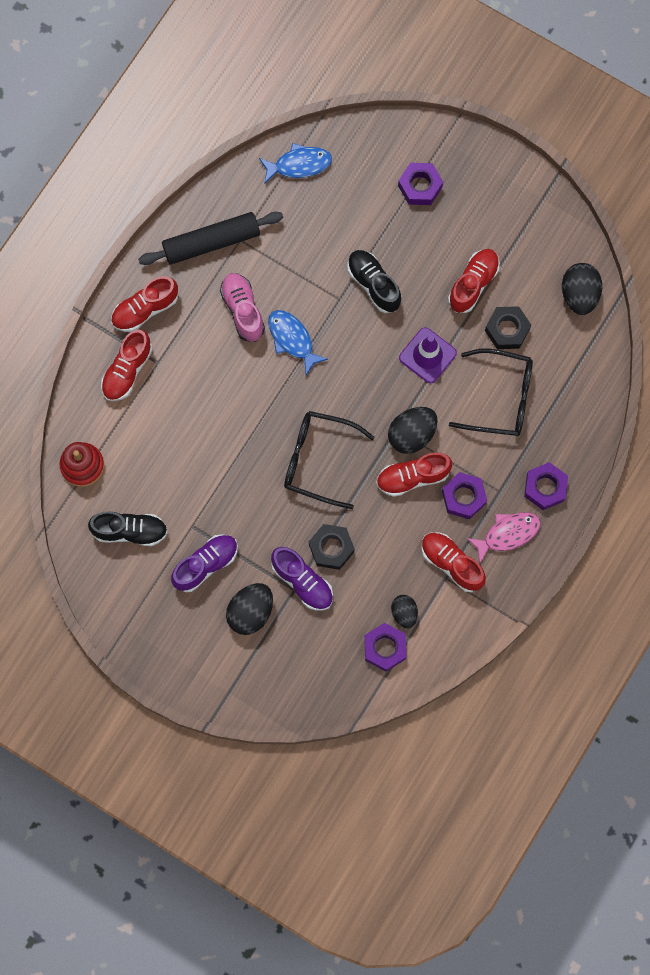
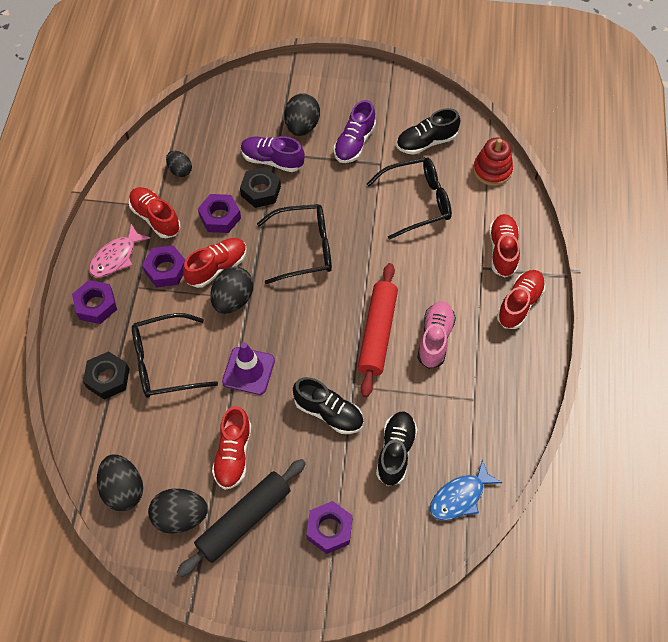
camera: 155 degrees right, 15 degrees down
black rolling pin [138,212,283,265] -> black rolling pin moved to [177,459,306,577]
pink shoe [220,273,265,342] -> pink shoe turned 120 degrees counterclockwise [417,301,456,369]
blue fish [268,310,328,375] -> red rolling pin [358,263,398,397]
purple nut [364,623,407,671] -> purple nut moved to [198,194,241,233]
red shoe [421,532,486,592] -> red shoe turned 150 degrees counterclockwise [129,187,181,238]
black nut [485,306,531,349] -> black nut moved to [83,351,129,400]
none -> black egg [148,488,208,534]
none -> black glasses [367,157,452,240]
none -> black shoe [376,412,418,486]

